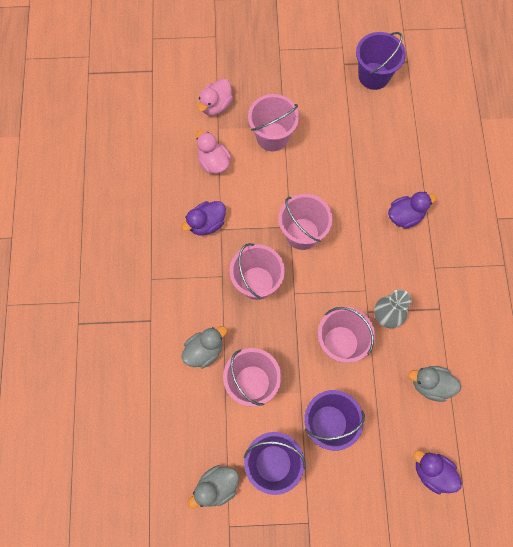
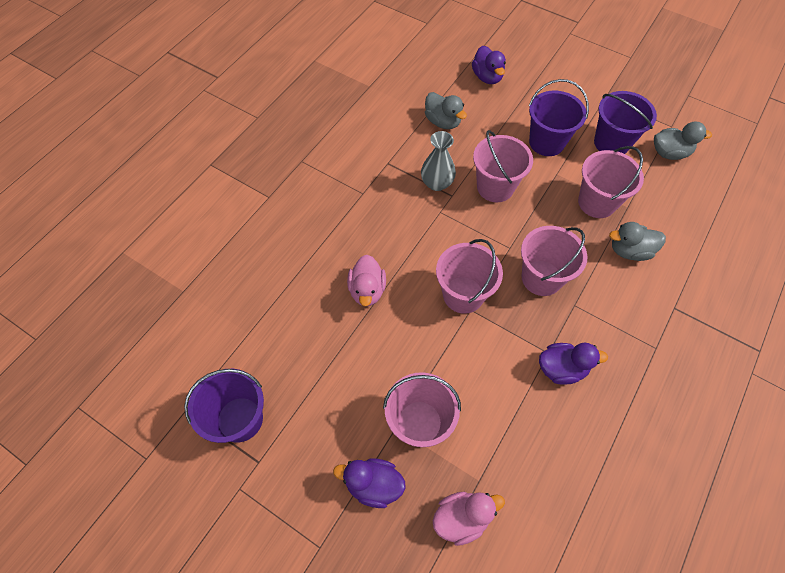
camera: 145 degrees left, 10 degrees down
pink duck [196,130,231,174] -> pink duck moved to [347,255,386,306]
purple duck [388,192,437,229] -> purple duck moved to [333,458,406,508]

